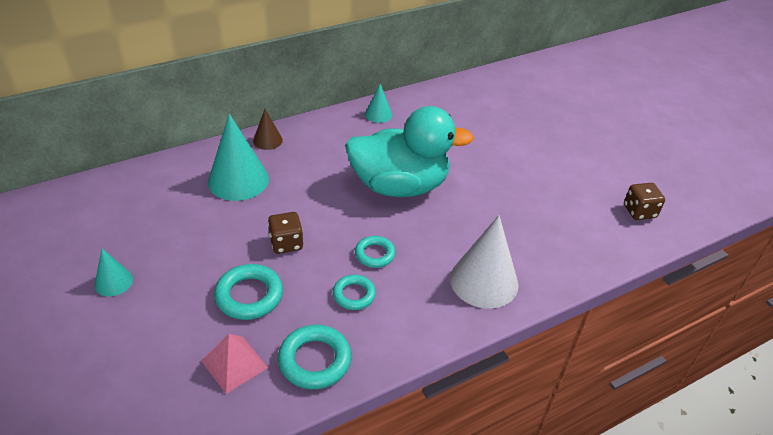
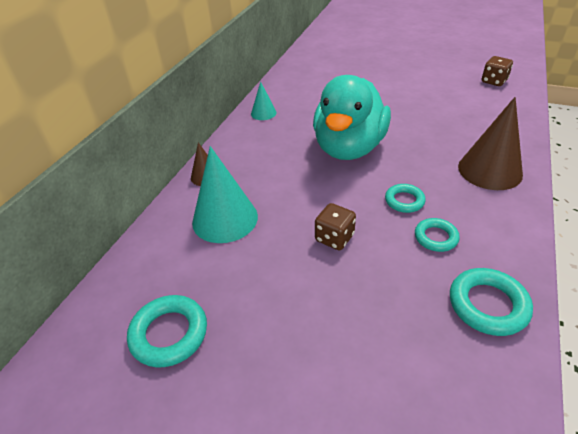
camera: 35 degrees left, 0 degrees up
turquoise cone [95,249,133,296] -> none
pink pyramid [202,334,268,394] -> none
turquoise ring [214,264,283,320] -> turquoise ring moved to [127,295,207,367]
turquoise duck [345,106,474,197] -> turquoise duck turned 150 degrees clockwise [313,75,391,160]
white cone [450,216,518,309] -> brown cone [458,97,523,190]

